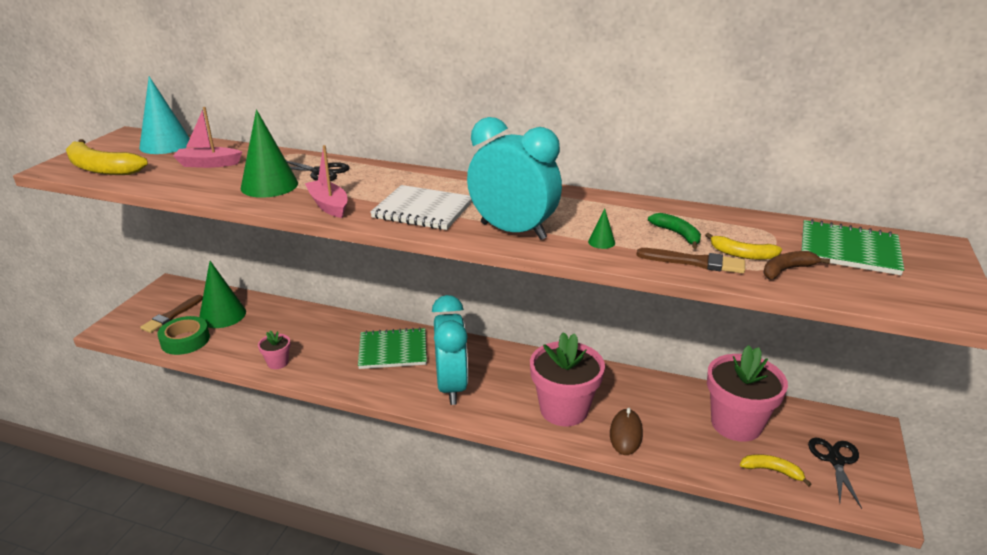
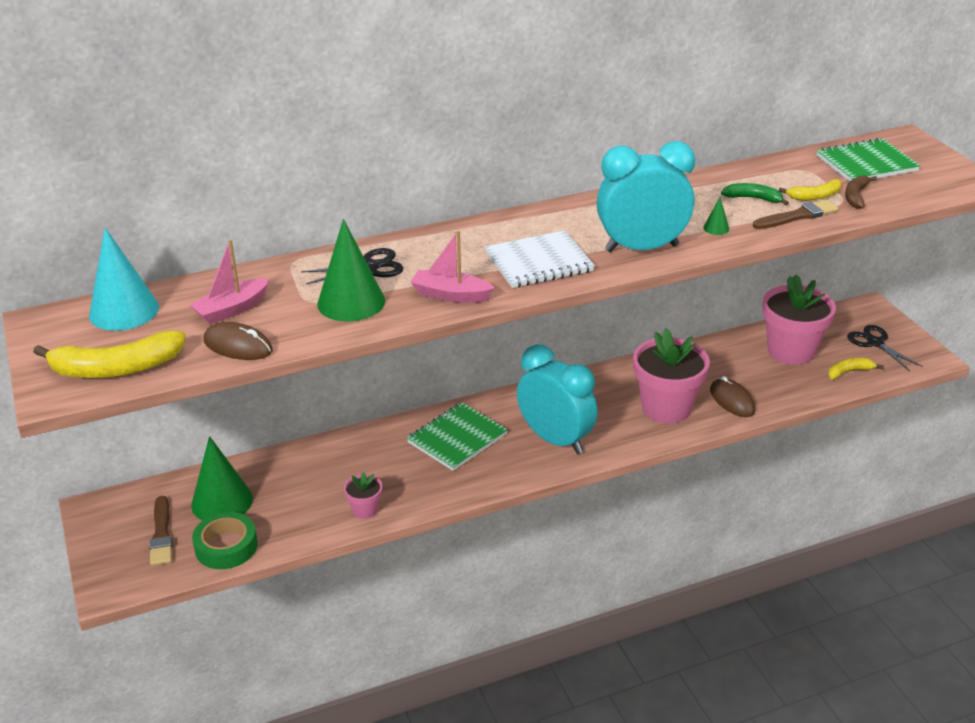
camera: 40 degrees left, 5 degrees up
none -> brown mouse [203,322,273,360]

